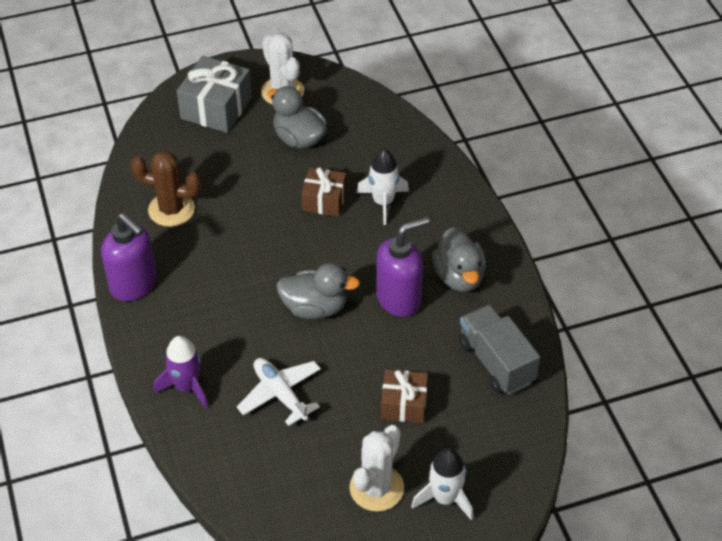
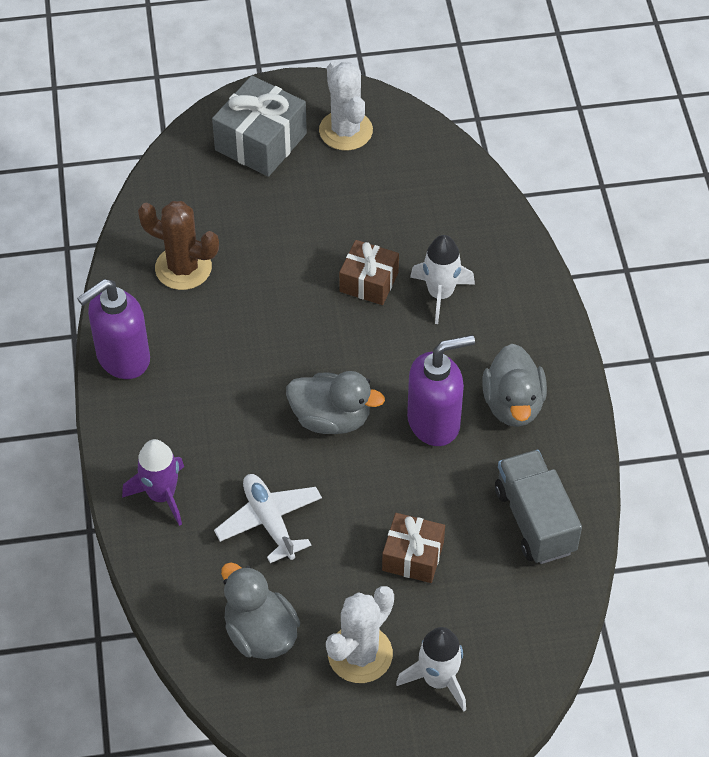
camera: 10 degrees right, 5 degrees up
purple soap dispenser [101,213,157,301] -> purple soap dispenser turned 90 degrees clockwise [77,279,150,379]
grey duck [268,86,327,149] -> grey duck moved to [221,562,300,659]

